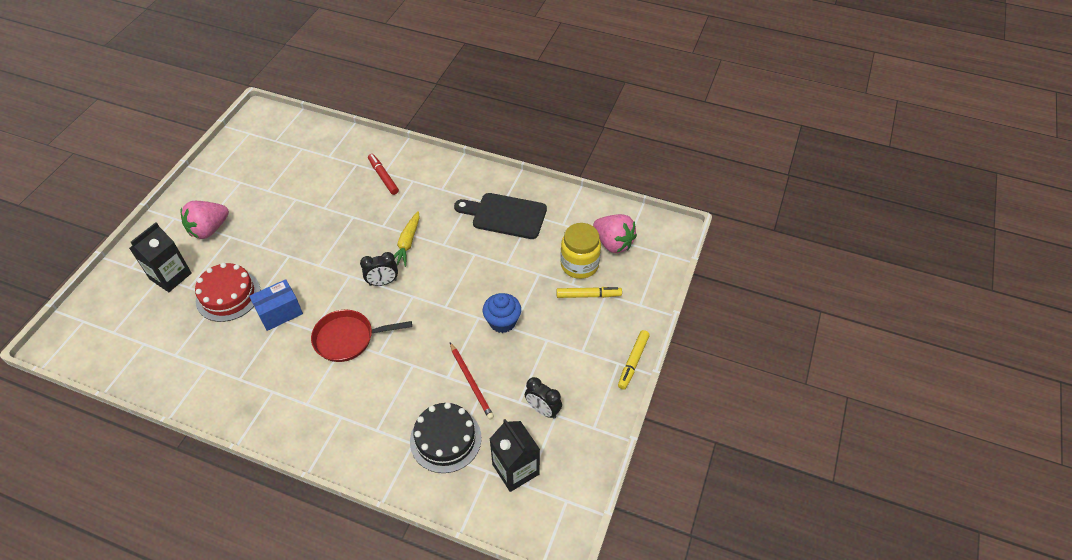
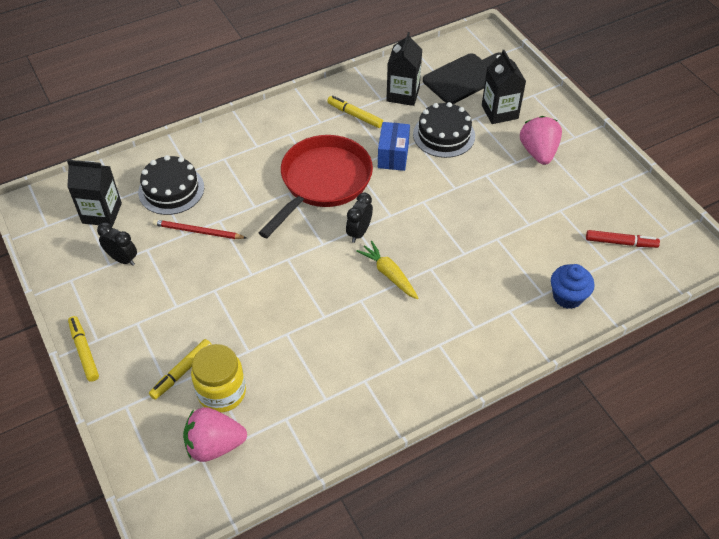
camera: 130 degrees right, 0 degrees up
red cake [195,263,260,322] -> black cake [413,102,475,158]
red pan [311,310,412,362] -> red pan [258,135,373,238], size x1.54
red marker [368,154,399,195] -> red marker moved to [586,230,660,248]
black cutting board [454,193,547,239] -> black cutting board moved to [423,52,502,104]
blue cupcake [483,293,521,333] -> blue cupcake moved to [551,264,595,309]
black clock [525,377,562,419] -> black clock turned 45 degrees clockwise [97,222,137,266]
none -> yellow marker [327,96,383,128]
none -> black carton [386,32,422,106]

